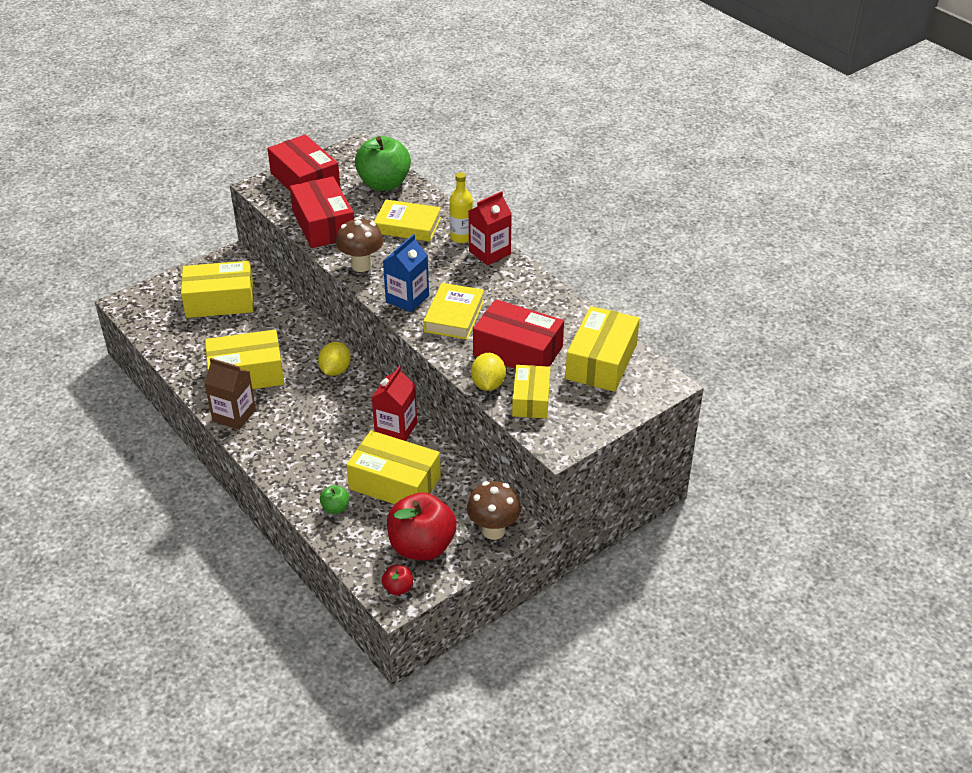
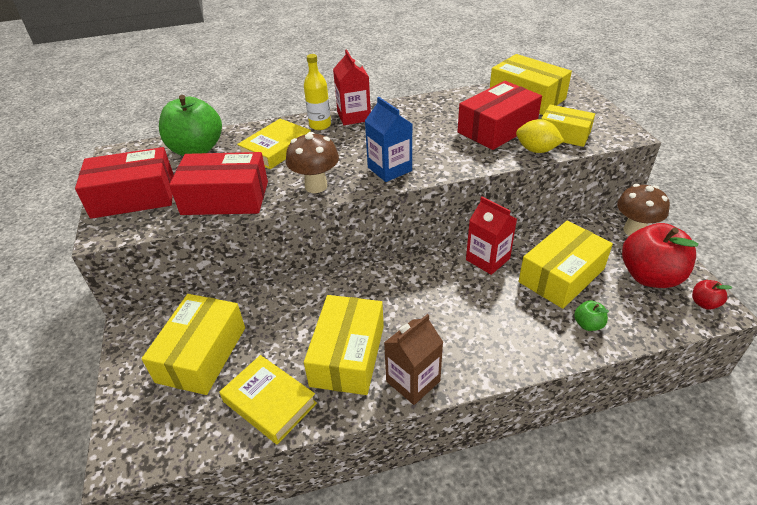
camera: 65 degrees left, 0 degrees up
yellow lemon [318,342,351,376] -> none
yellow book [423,283,484,340] -> yellow book moved to [219,355,317,444]

